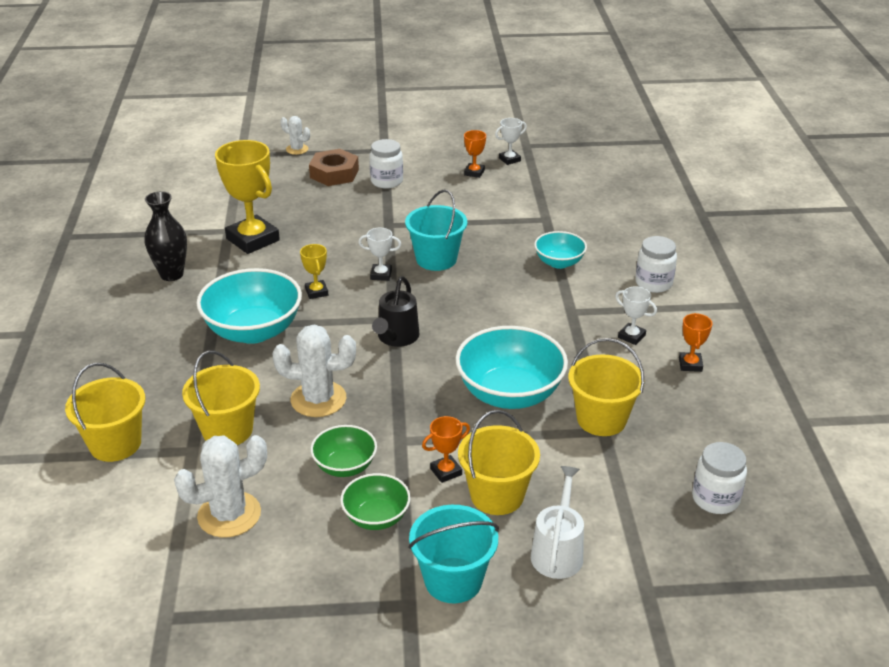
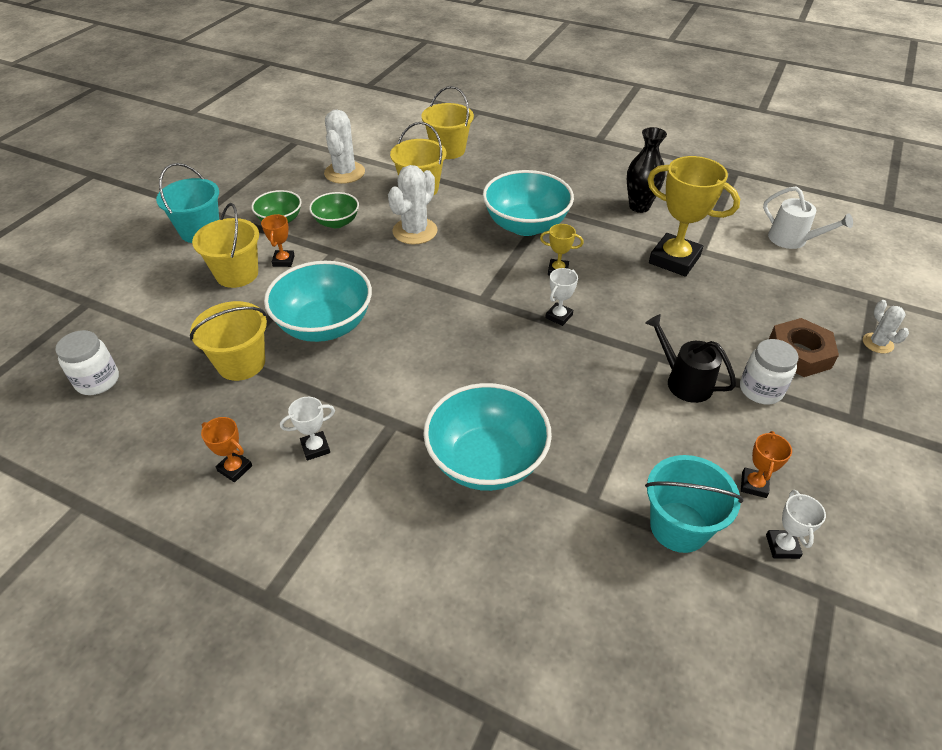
camera: 120 degrees right, 10 degrees up
yellow trophy [215,140,280,254] -> yellow trophy turned 45 degrees clockwise [647,156,740,277]
white cactus [280,116,310,155] -> white cactus turned 75 degrees counterclockwise [863,300,909,354]
black watering can [372,276,420,347] -> black watering can moved to [646,314,736,403]
turquoise bucket [405,190,467,271] -> turquoise bucket moved to [645,455,744,553]
orange trophy [464,130,486,178] -> orange trophy turned 60 degrees clockwise [741,431,792,498]
white watering can [531,466,584,579] -> white watering can moved to [763,186,853,249]
turquoise bowl [534,231,587,269] -> turquoise bowl [423,383,552,491], size x1.81
white jar [635,236,677,293] -> none

